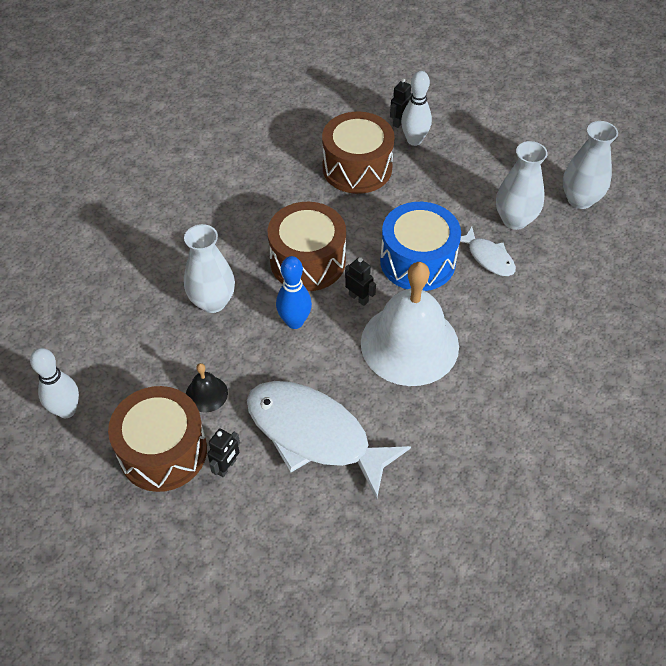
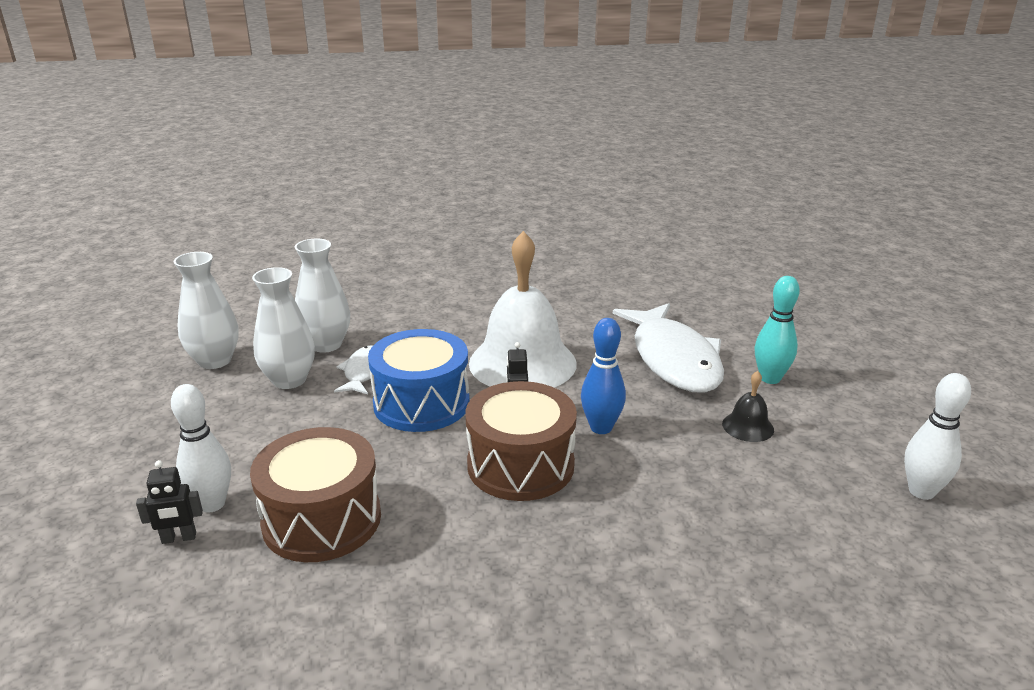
camera: 135 degrees left, 25 degrees down
brown drum [108,386,207,492] -> none
white vase [184,224,235,313] -> white vase moved to [295,239,350,353]
black robot [207,428,240,477] -> turquoise bowling pin [755,276,800,384]

